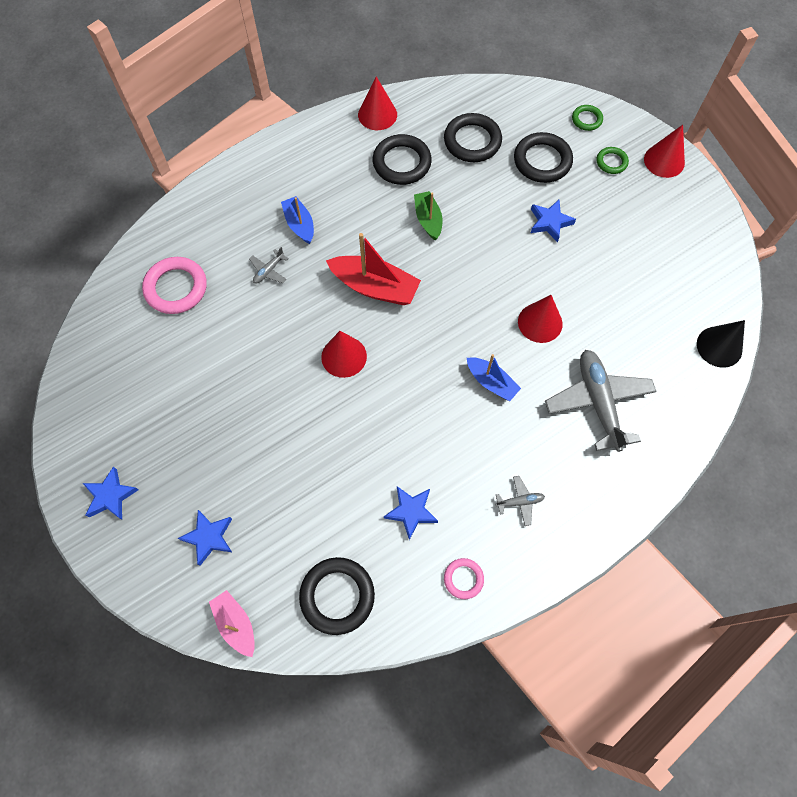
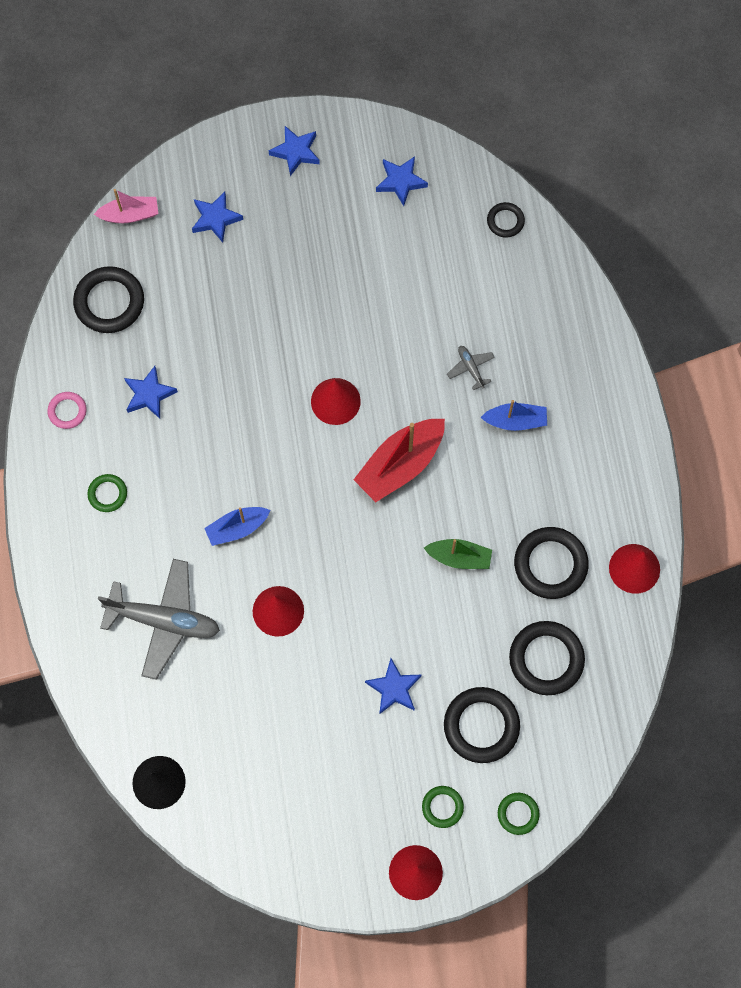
camera: 115 degrees right, 5 degrees up
pink ring [142,257,207,314] -> none
grey plane [496,476,545,526] -> green ring [87,474,127,512]
none -> blue star [376,156,428,206]
none -> black ring [487,202,525,238]

